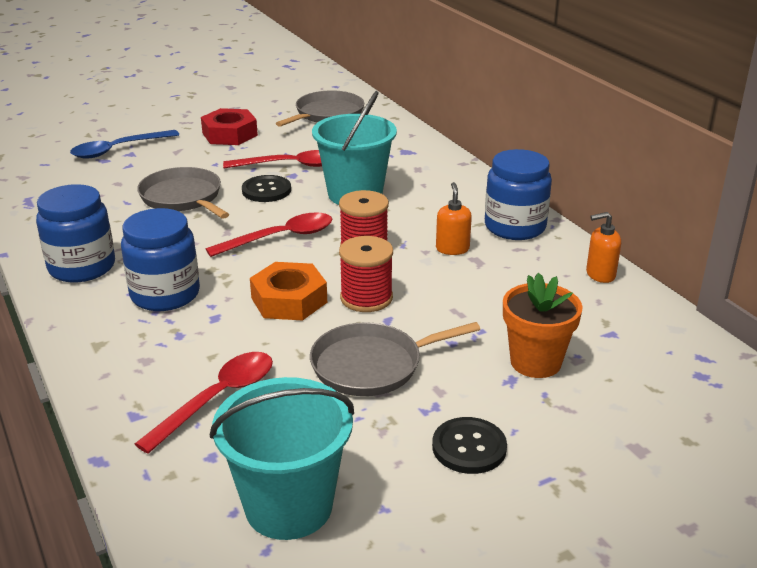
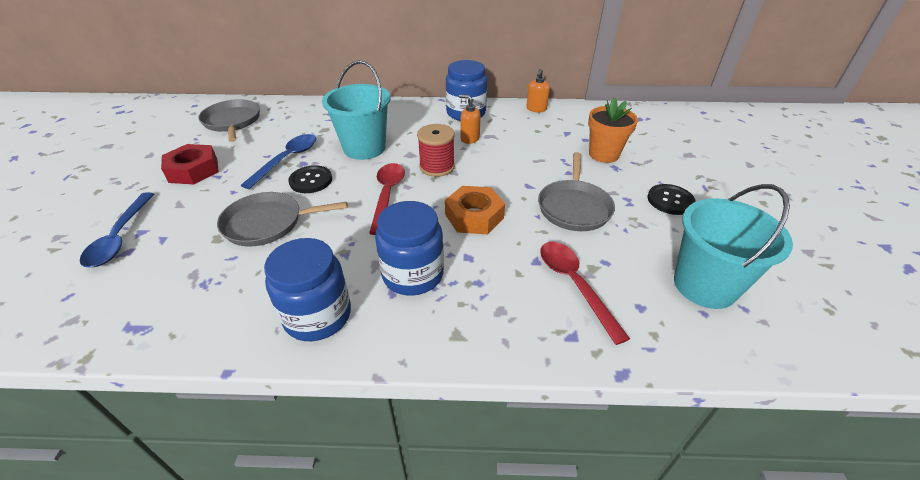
camera: 60 degrees left, 10 degrees up
red spoon [223,150,322,169] -> blue spoon [241,134,316,189]
red spool [339,236,393,312] -> none

